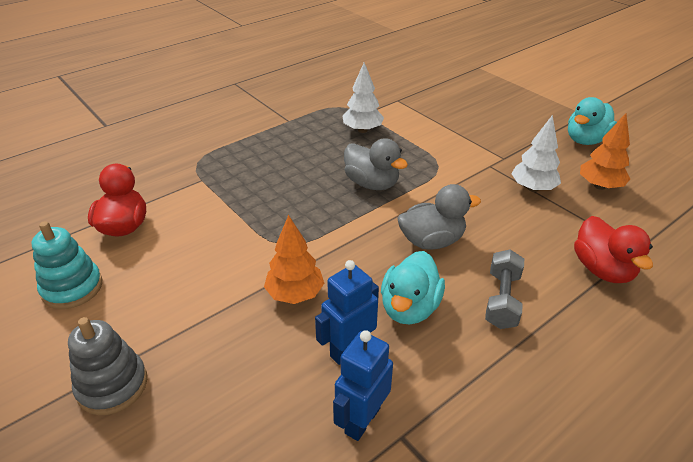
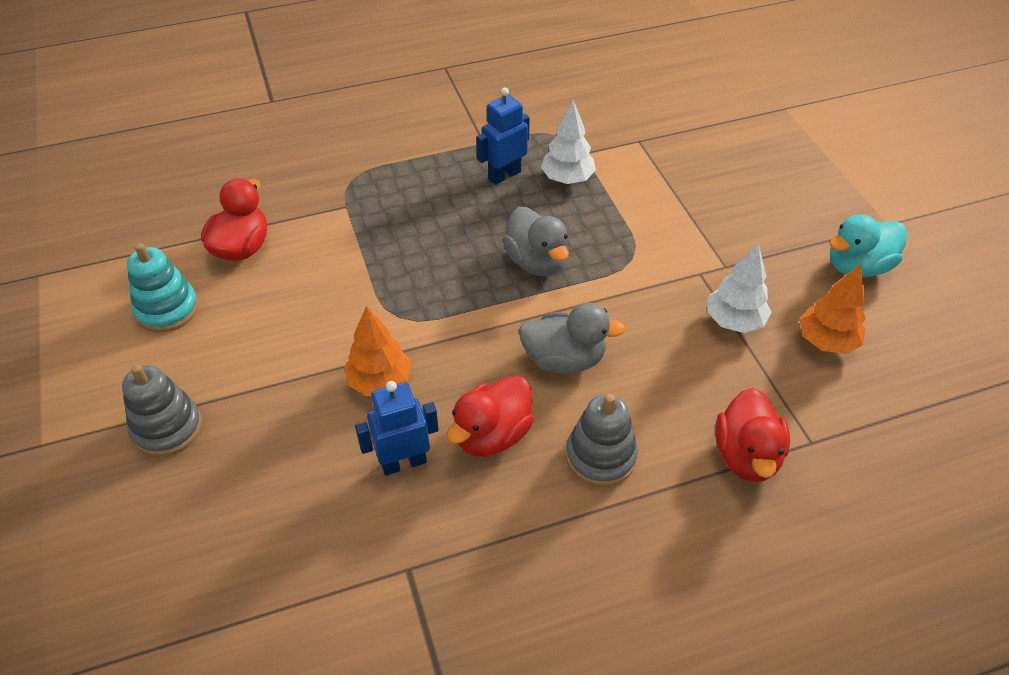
camera: 20 degrees right, 10 degrees up
blue robot [333,330,393,441] -> blue robot moved to [476,88,530,185]
turquoise duck [381,251,445,325] -> red duck [446,375,534,457]
grey dumbbell [485,249,524,329] -> grey stacking toy [566,394,638,487]

